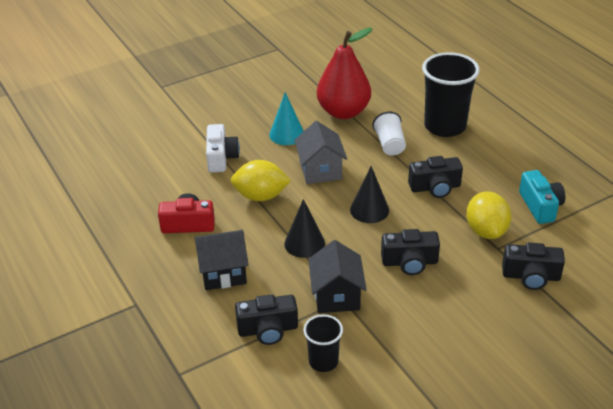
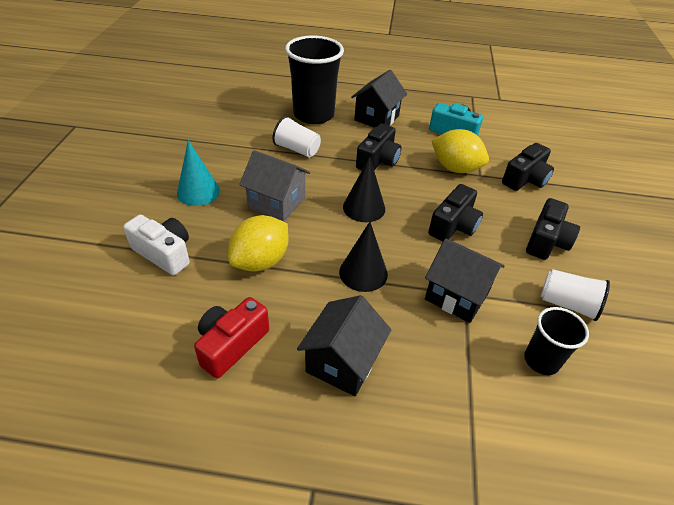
camera: 55 degrees left, 5 degrees up
black camera [235,294,298,345] -> black camera moved to [526,198,580,260]
red pear [317,27,373,119] -> none
none -> black house [351,70,407,127]
none -> white cup [541,269,610,321]

